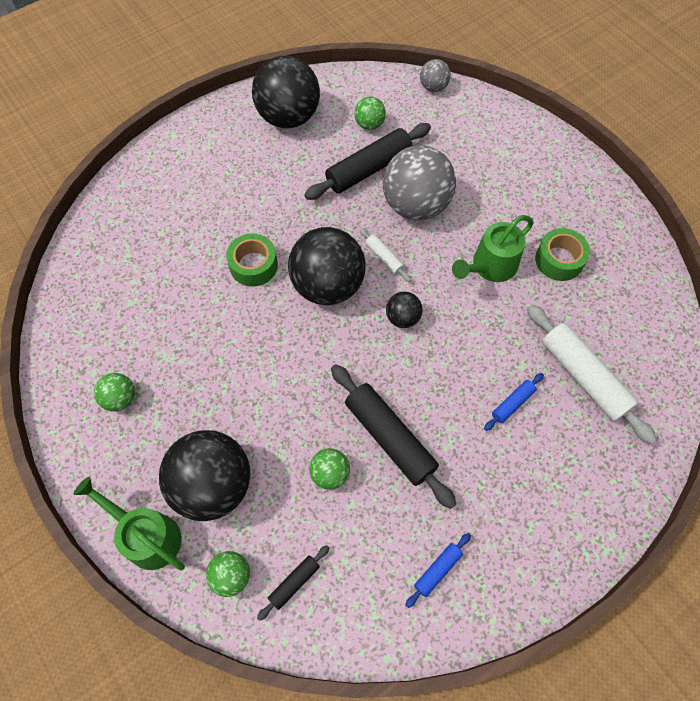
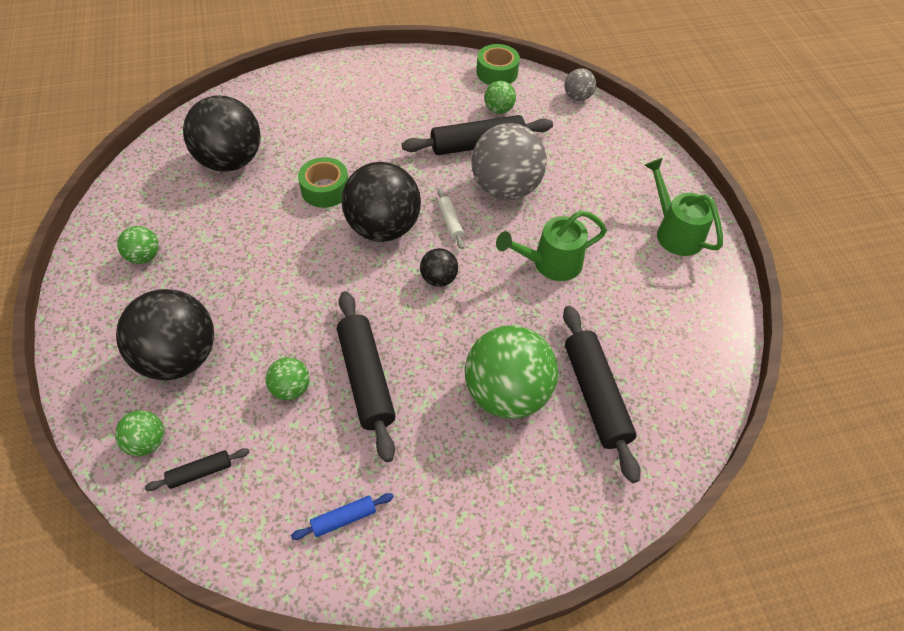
camera: 20 degrees right, 10 degrees down
green watering can [73,476,185,571] -> green watering can moved to [645,158,723,256]
black ball [252,56,320,128] -> black ball moved to [183,96,260,172]
blue rolling pin [484,373,544,431] -> green ball [465,326,558,419]
white rolling pin [527,304,657,444] -> black rolling pin [563,306,641,483]
green tape [535,228,590,281] -> green tape moved to [477,44,520,85]

